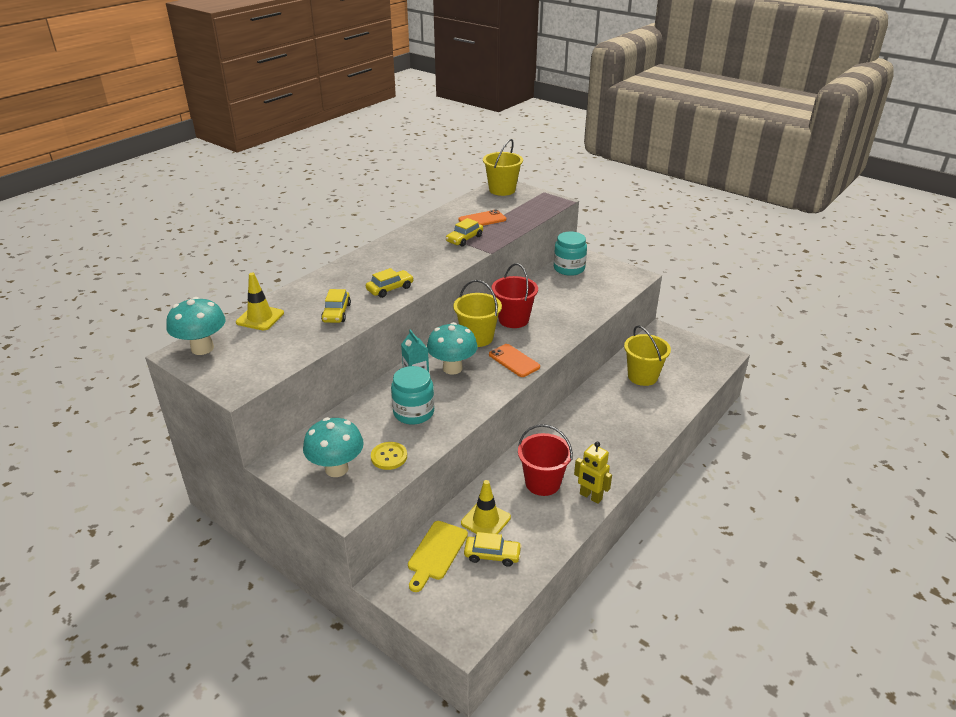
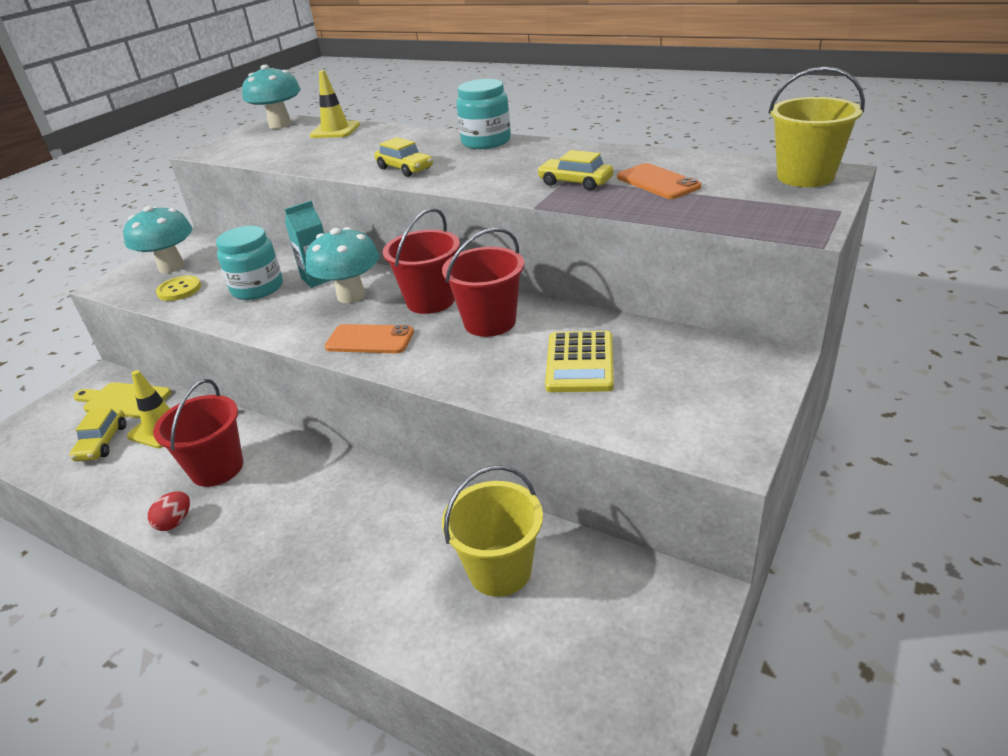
camera: 85 degrees right, 0 degrees up
yellow car [321,289,351,323] -> none
yellow bucket [453,280,502,347] -> red bucket [383,208,460,314]
orange phone [489,344,540,377] -> orange phone turned 60 degrees clockwise [325,324,414,353]
turquoise jar [554,231,587,276] -> turquoise jar moved to [456,79,511,149]
yellow robot [574,442,612,504] -> red egg [148,491,190,531]
none -> yellow calculator [545,331,614,392]

